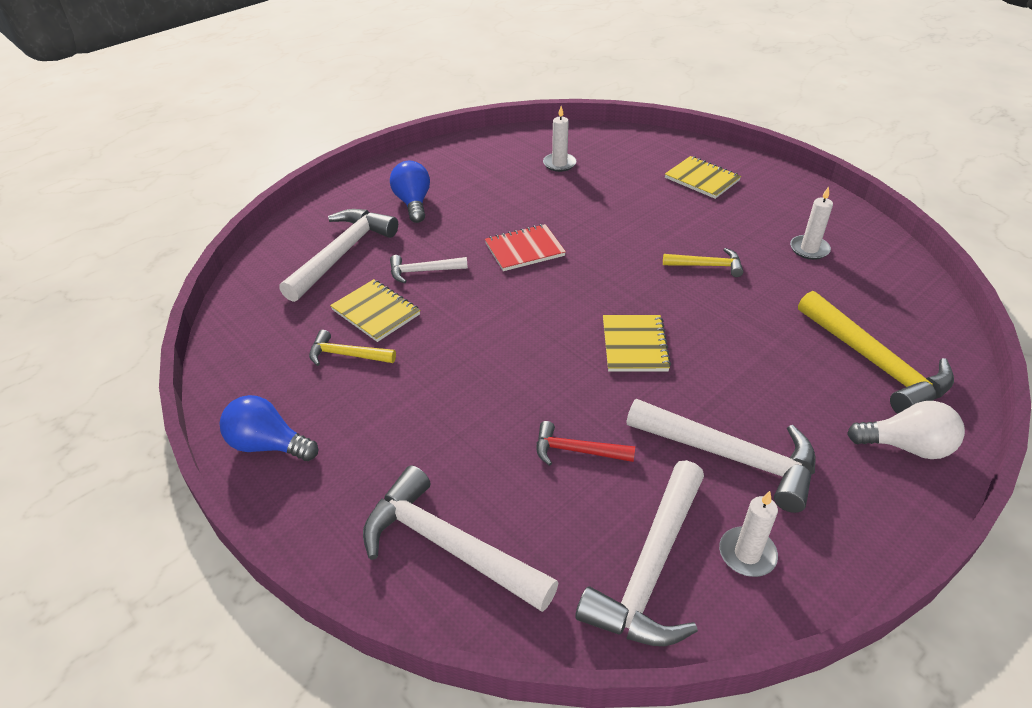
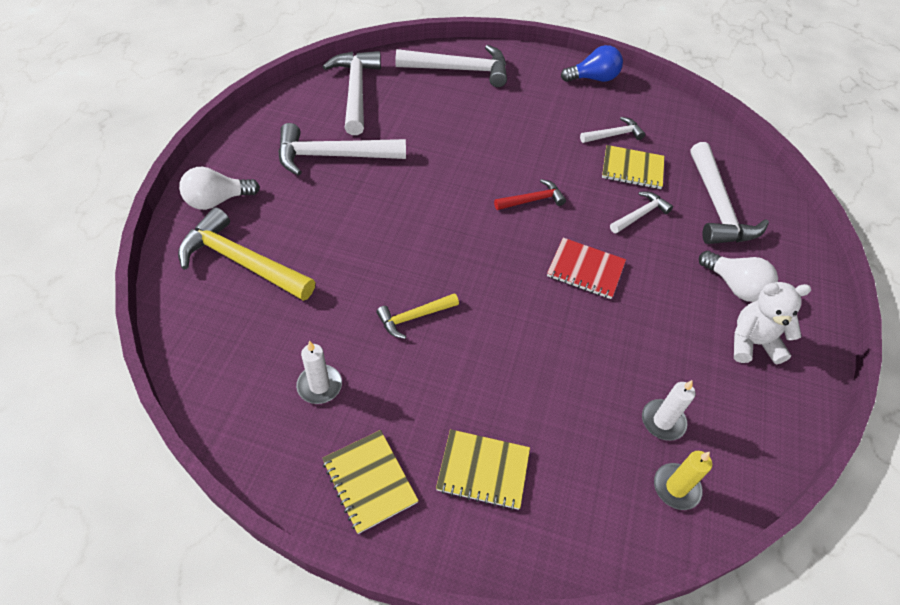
camera: 145 degrees right, 10 degrees up
yellow hammer [309,330,396,366] -> white hammer [580,117,645,143]
blue light bulb [390,161,430,223] -> white light bulb [699,251,778,302]
red notebook [485,224,566,271] -> red notebook turned 75 degrees clockwise [547,238,626,299]
red hammer [537,421,635,466] -> red hammer moved to [494,179,566,210]
yellow notebook [603,315,671,372] -> yellow notebook moved to [322,430,419,534]
white candle [719,491,778,577] -> none
none -> yellow candle [654,451,712,510]
none -> white teddy bear [734,282,811,364]

